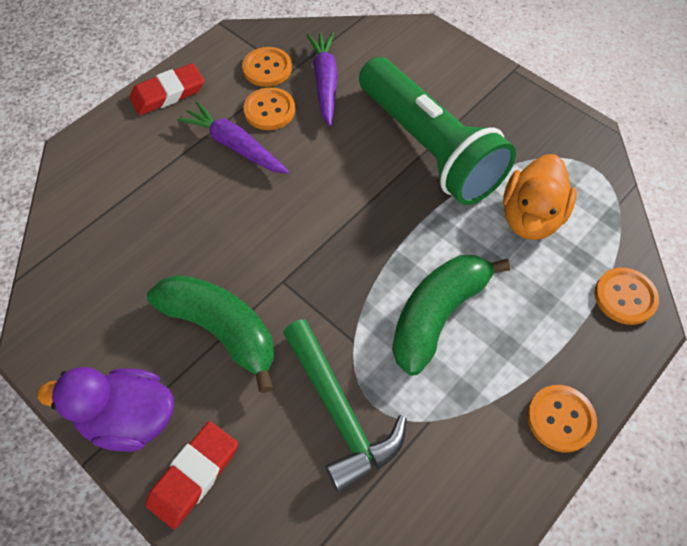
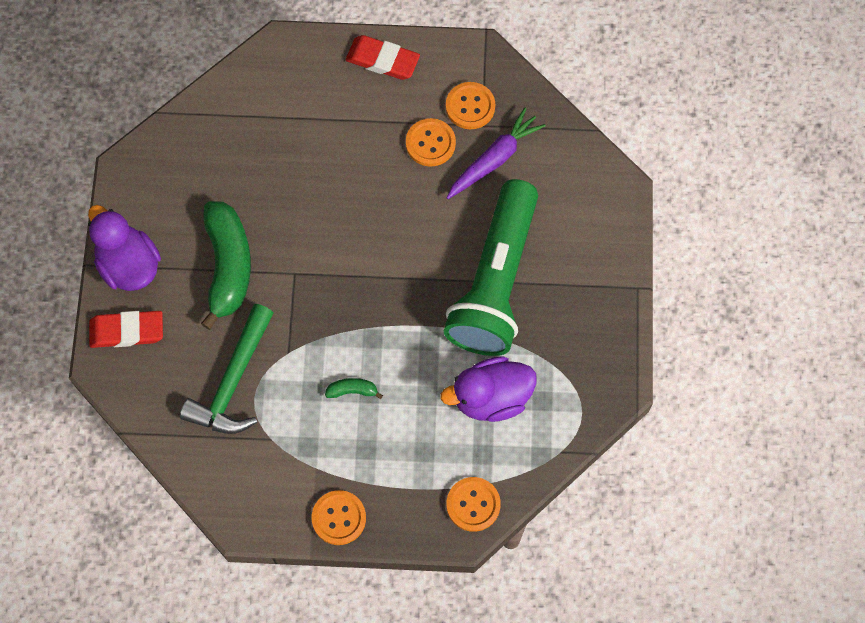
camera: 50 degrees right, 10 degrees up
purple carrot [177,101,289,174] -> none
green banana [392,255,510,376] -> green banana [325,378,383,399], size x0.42
orange duck [503,154,577,240] -> purple duck [440,356,537,422]

